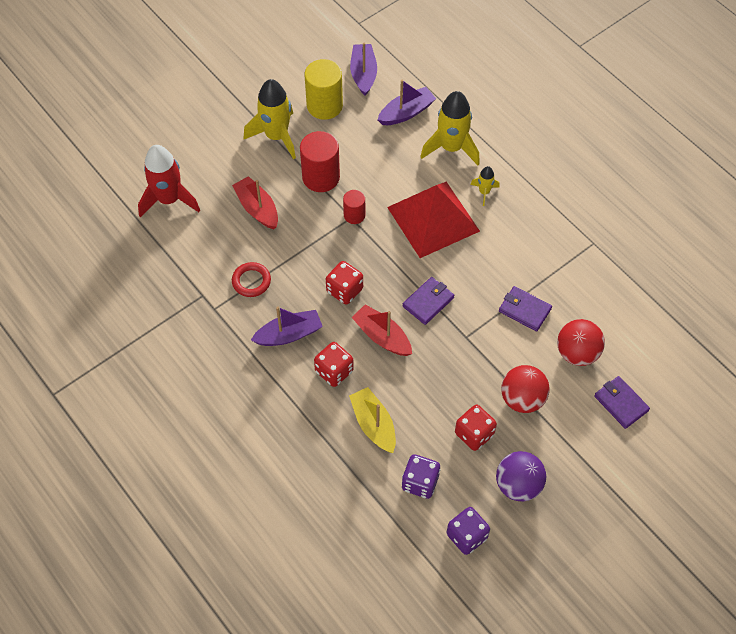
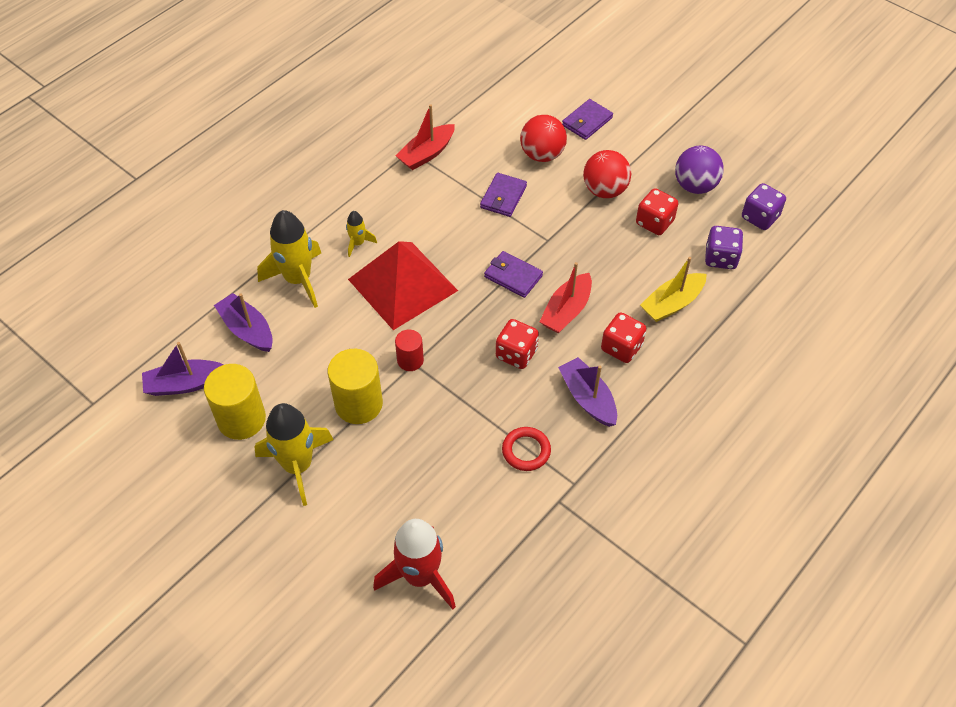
camera: 100 degrees left, 5 degrees down
red boat [232,176,278,229] -> red boat moved to [395,104,455,170]
red cylinder [300,131,340,192] -> yellow cylinder [328,349,383,424]

